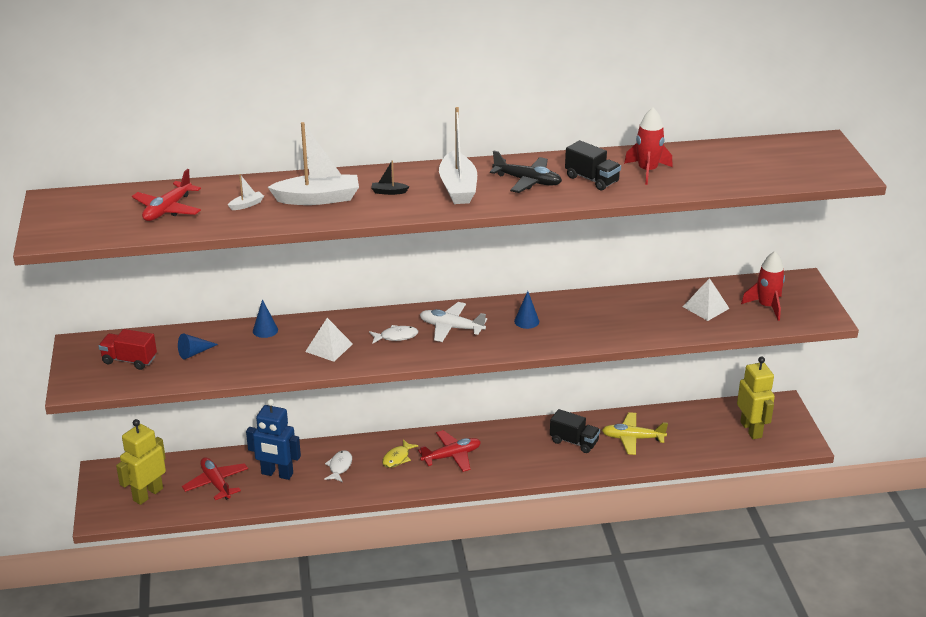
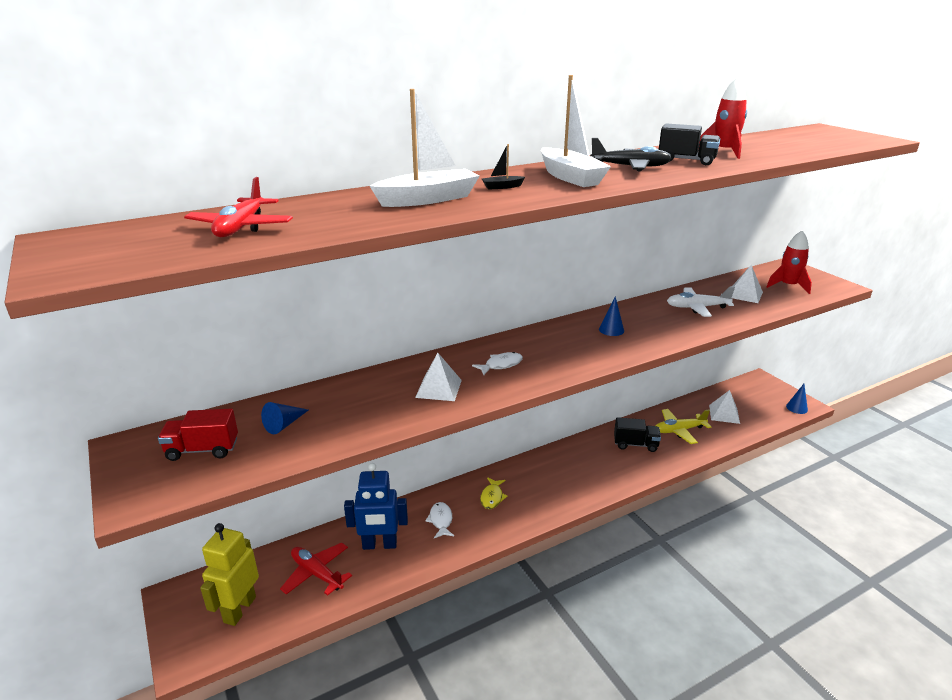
camera: 20 degrees left, 5 degrees down
white boat [228,174,264,210] -> none
blue cone [253,299,278,338] -> blue cone moved to [786,384,808,414]
red plane [418,430,481,472] -> none
white plane [420,302,487,342] -> white plane moved to [667,287,735,317]
yellow robot [737,357,775,439] -> none
none -> white pyramid [709,390,740,424]

